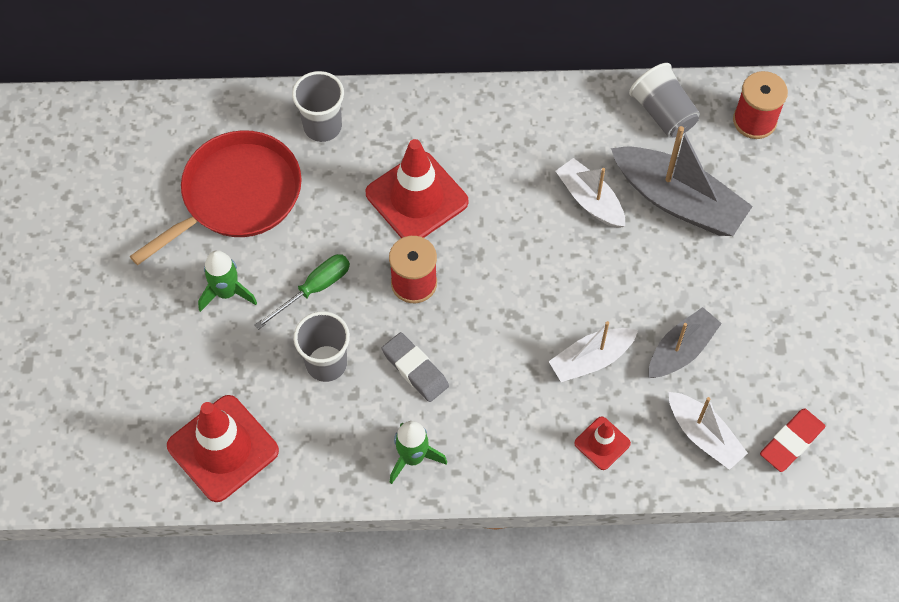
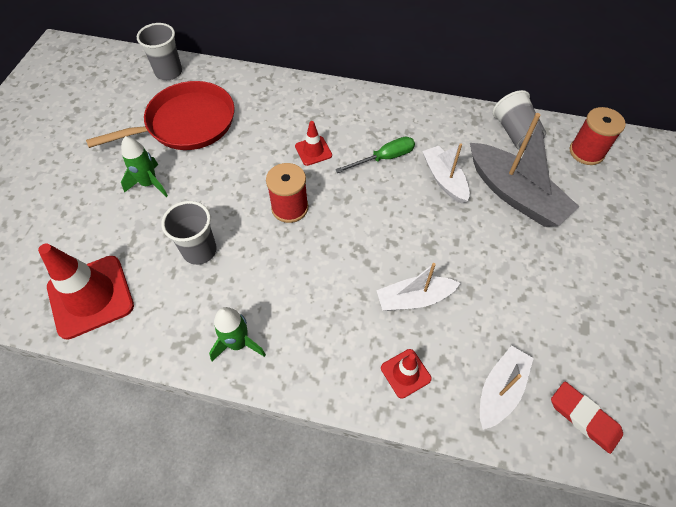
camera: 15 degrees right, 5 degrees down
green screwdriver [255,254,350,329] -> green screwdriver moved to [335,137,415,173]
grey cup [292,71,344,142] -> grey cup moved to [137,23,182,80]
red traffic cone [366,139,469,238] -> red traffic cone [295,121,332,166], size x0.50
grey eraser [382,332,449,402] -> none
grey boat [649,307,722,378] -> none
white boat [669,392,748,470] -> white boat turned 120 degrees counterclockwise [480,345,534,430]
red eraser [760,408,825,472] -> red eraser turned 75 degrees clockwise [551,381,623,454]

